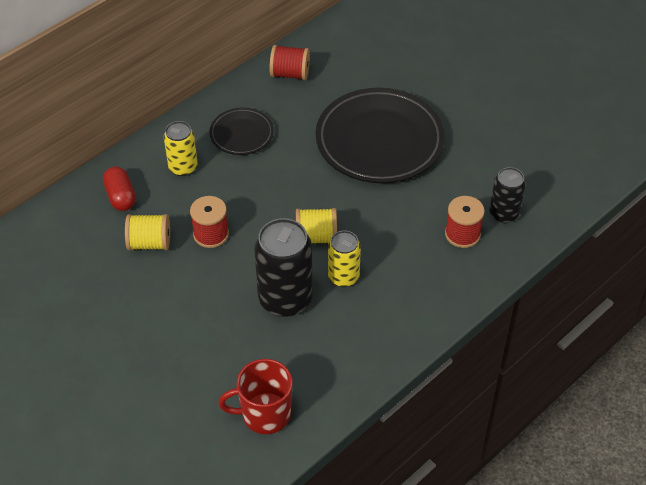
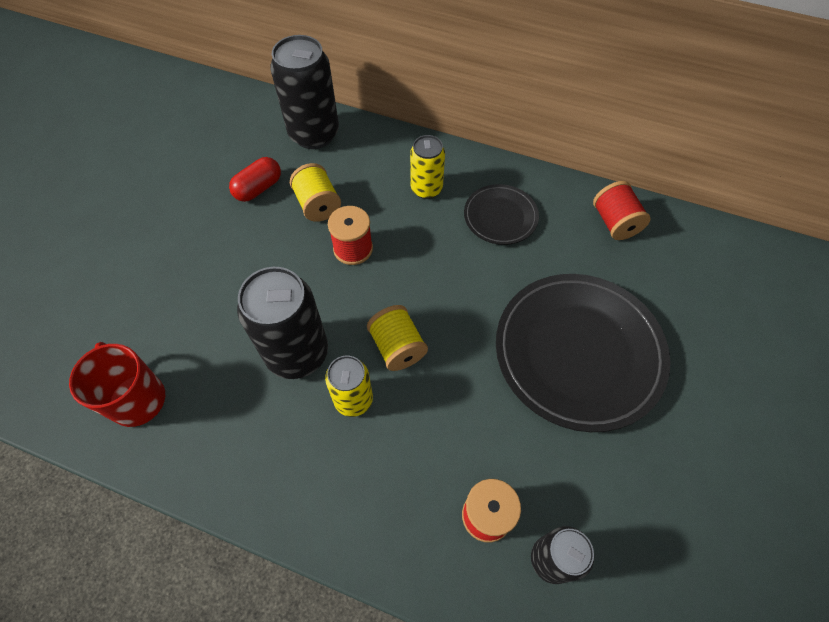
camera: 65 degrees right, 10 degrees up
red capsule [103,167,136,211] -> red capsule moved to [229,157,281,202]
none -> black can [270,35,339,149]

